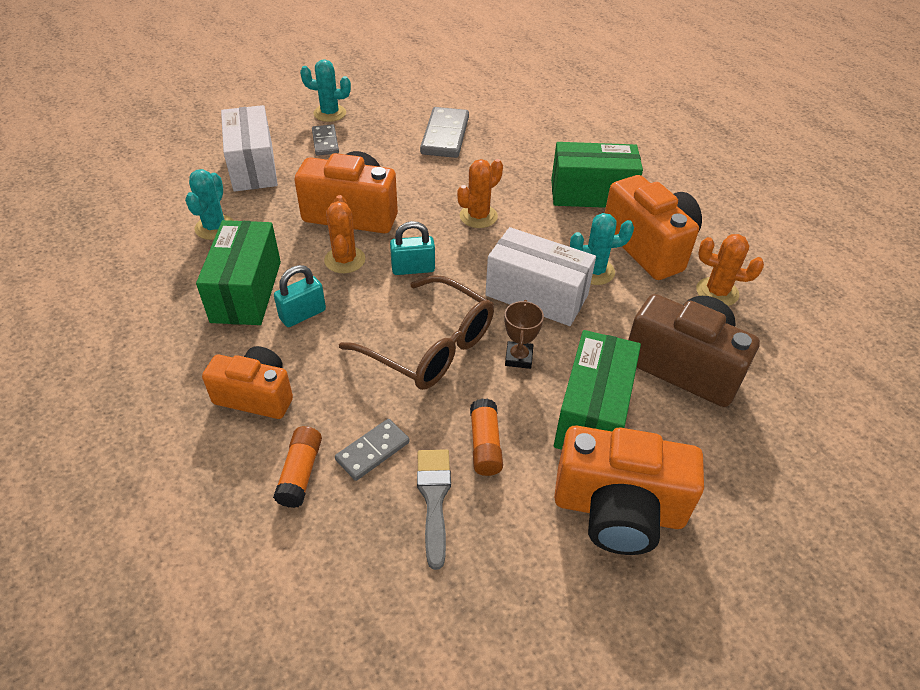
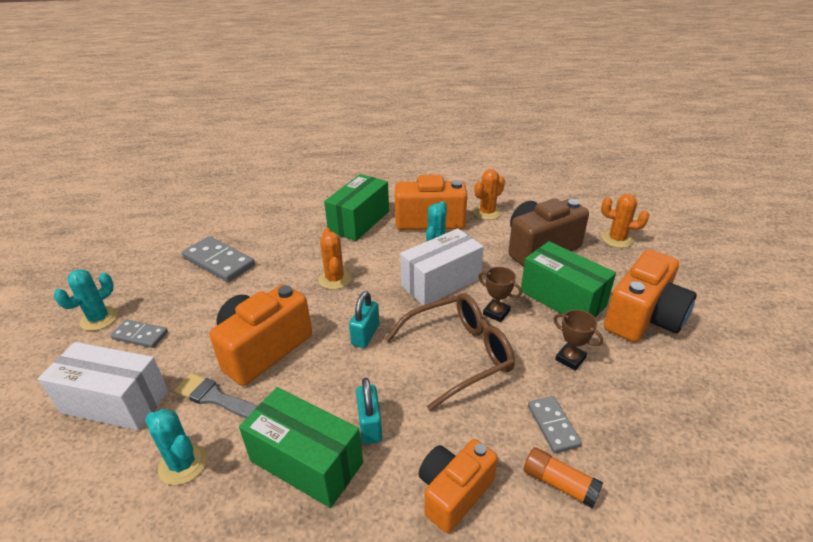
camera: 60 degrees left, 10 degrees down
orange cactus [324,195,365,273] -> orange cactus moved to [601,194,649,248]
grey brush [417,449,451,570] -> grey brush moved to [174,373,257,418]
orange glue stick [470,398,503,476] -> brown trophy [553,310,603,370]

